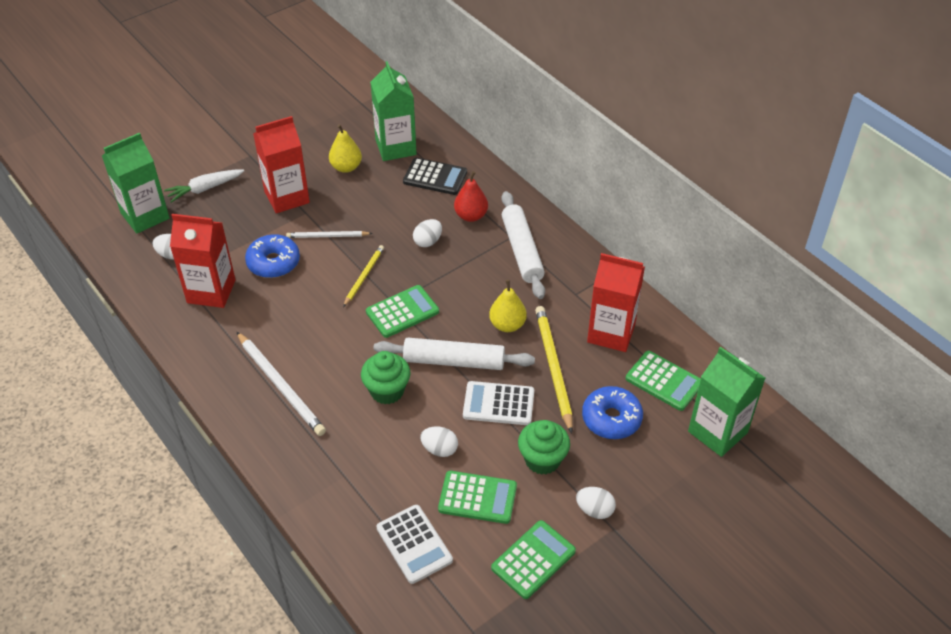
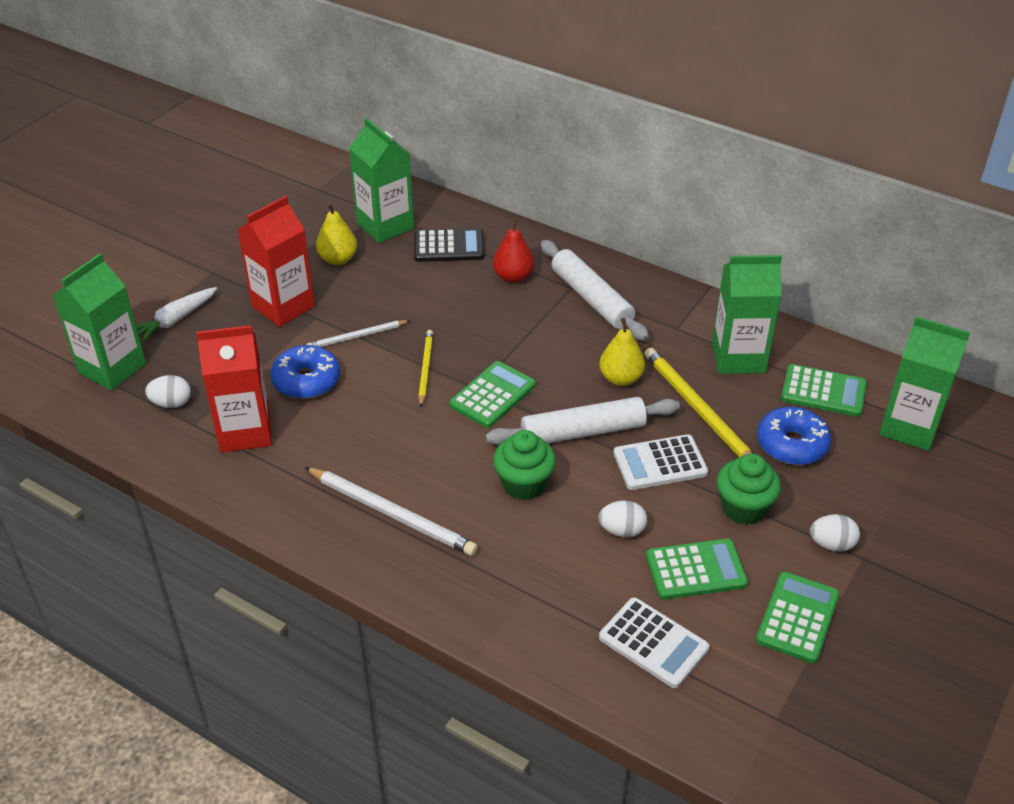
camera: 20 degrees left, 5 degrees down
white egg [413,219,442,247] -> none
red carton [587,253,645,352] -> green carton [712,255,782,374]

